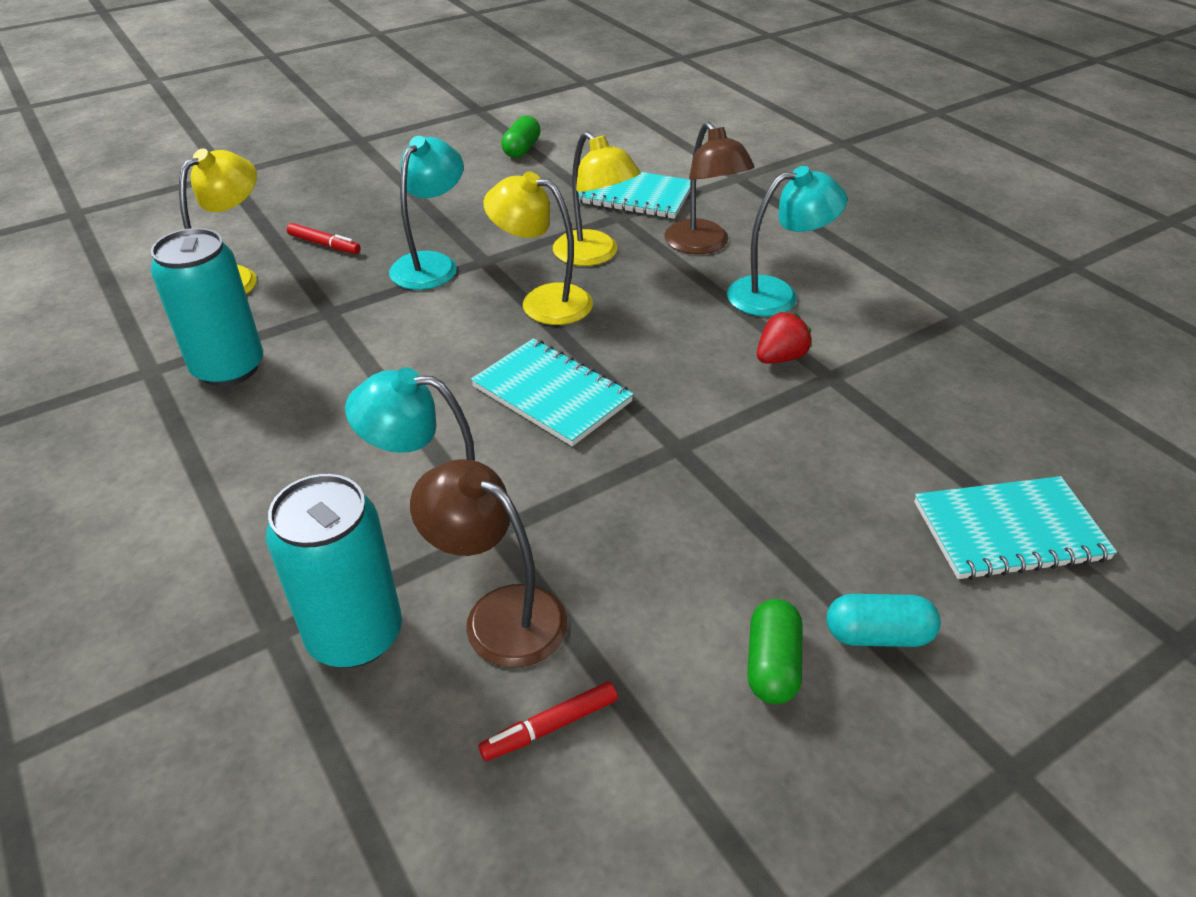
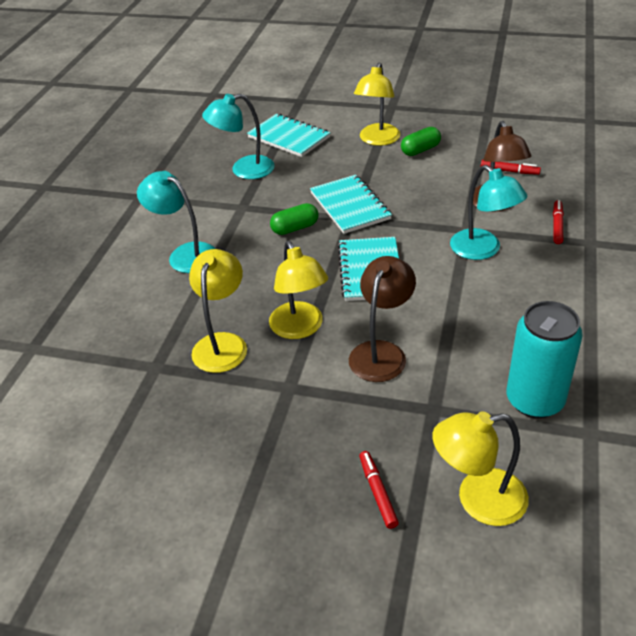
camera: 130 degrees left, 0 degrees up
turquoise can [266,474,402,668] -> red marker [553,200,564,244]
turquoise lamp [389,136,464,290] -> turquoise lamp moved to [202,94,275,179]
green capsule [501,116,541,158] -> green capsule moved to [270,203,318,235]
turquoise notebook [578,172,690,219] -> turquoise notebook moved to [310,175,392,234]
brown lamp [664,122,755,254] -> brown lamp moved to [349,256,416,382]
red strawberry [757,312,812,363] -> none
turquoise capsule [827,594,941,647] -> yellow lamp [354,63,400,146]

